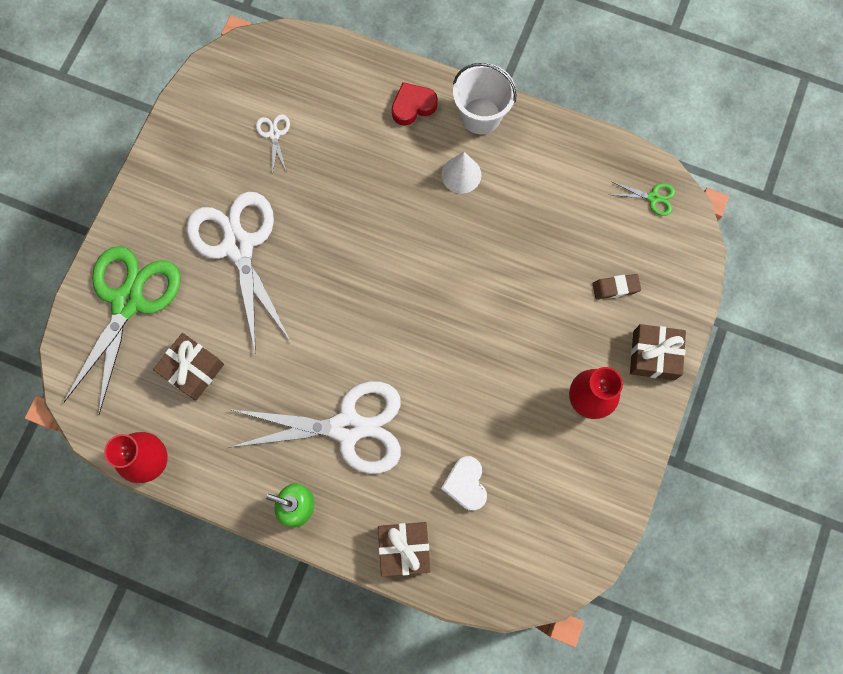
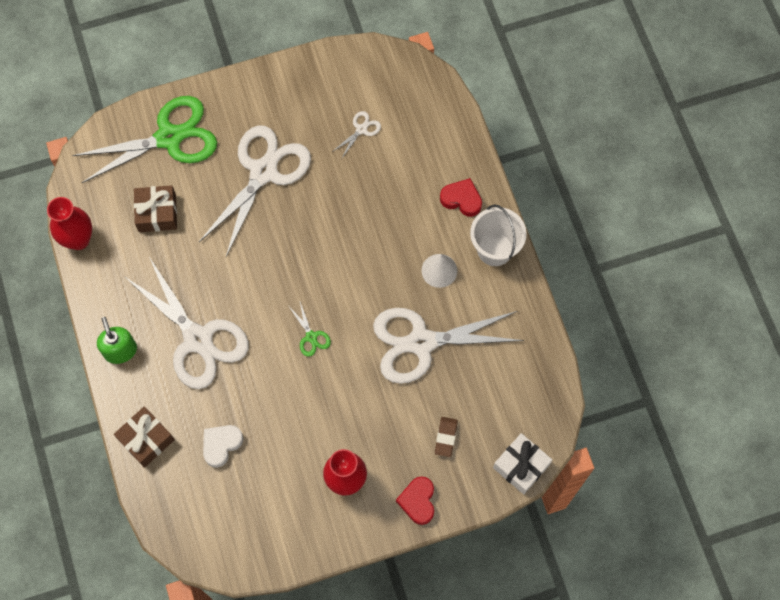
camera: 50 degrees right, 5 degrees down
brown eraser [593,274,641,299] -> brown eraser turned 60 degrees clockwise [435,417,458,457]
green scissors [611,182,675,216] -> green scissors moved to [289,302,331,357]
brown gift [630,324,686,380] -> red heart [396,476,434,525]
none -> white scissors [373,308,524,384]
none -> white gift [493,433,552,494]

